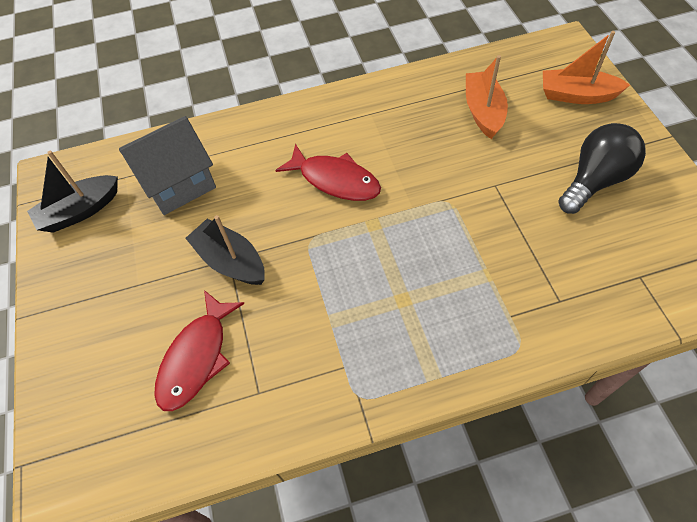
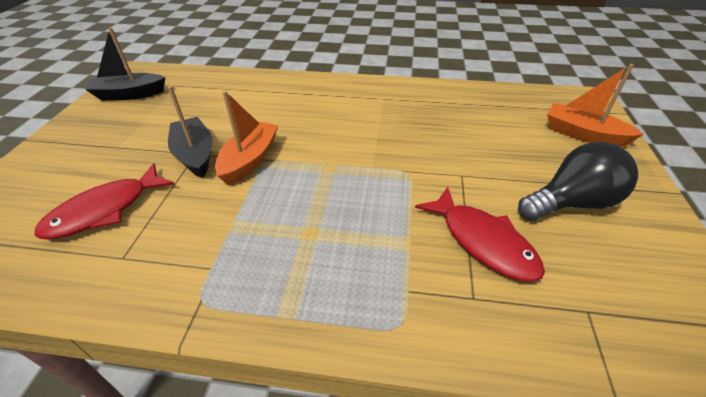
camera: 20 degrees right, 15 degrees down
grey house [119,116,216,215] -> none
red fish [275,144,381,201] -> red fish moved to [415,187,545,282]
orange boat [466,55,508,139] -> orange boat moved to [215,91,278,185]

